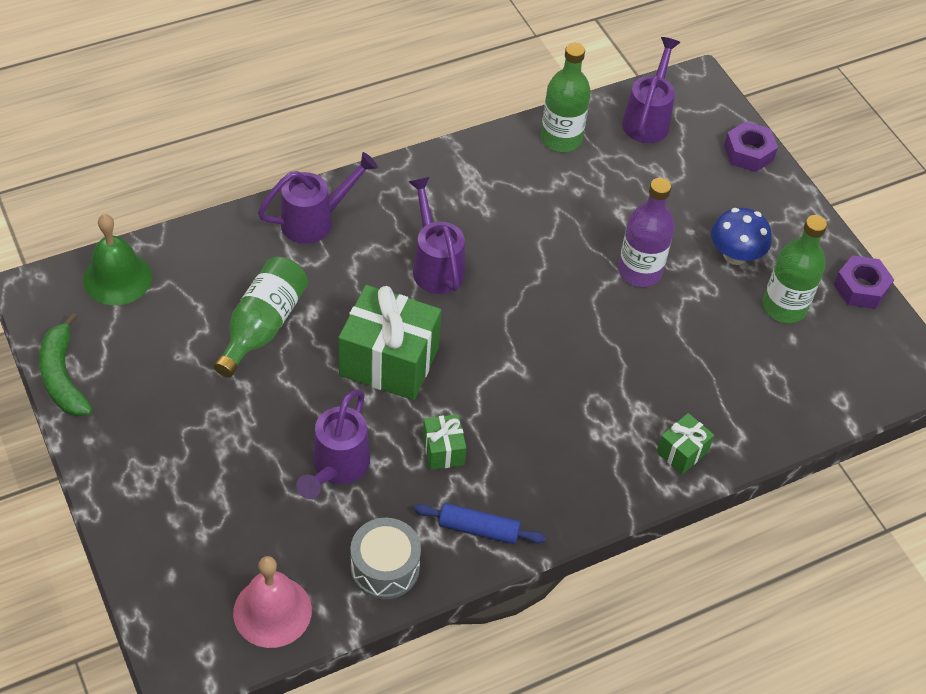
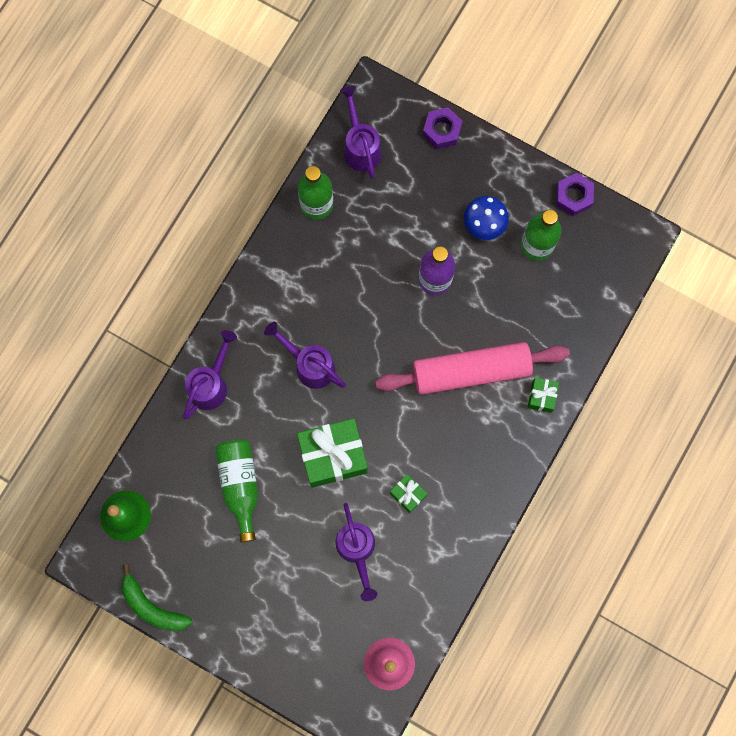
camera: 30 degrees left, 25 degrees up
grey drum [350,518,421,599] -> none
blue rolling pin [414,503,546,544] -> none
none -> pink rolling pin [375,342,570,395]

